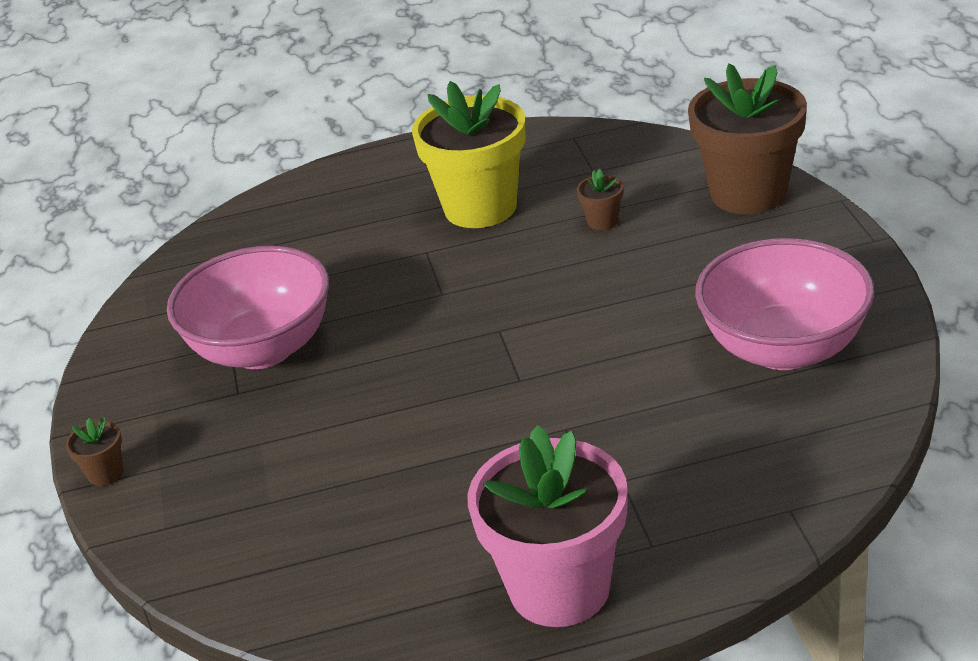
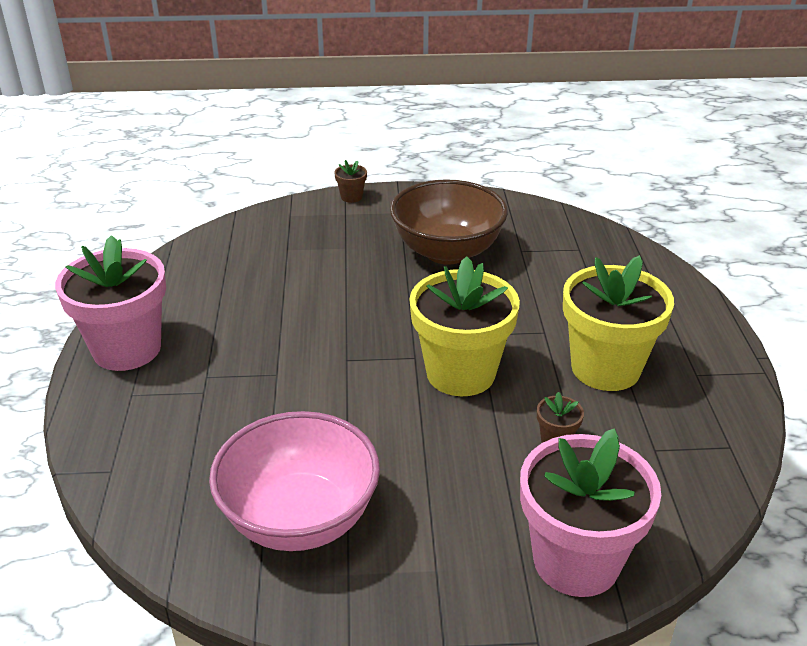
camera: 95 degrees right, 0 degrees up
pink bowl [167,246,329,369] -> brown bowl [390,179,508,265]
brown flower pot [688,63,807,214] -> pink flower pot [520,428,661,597]
none -> yellow flower pot [410,257,520,396]

